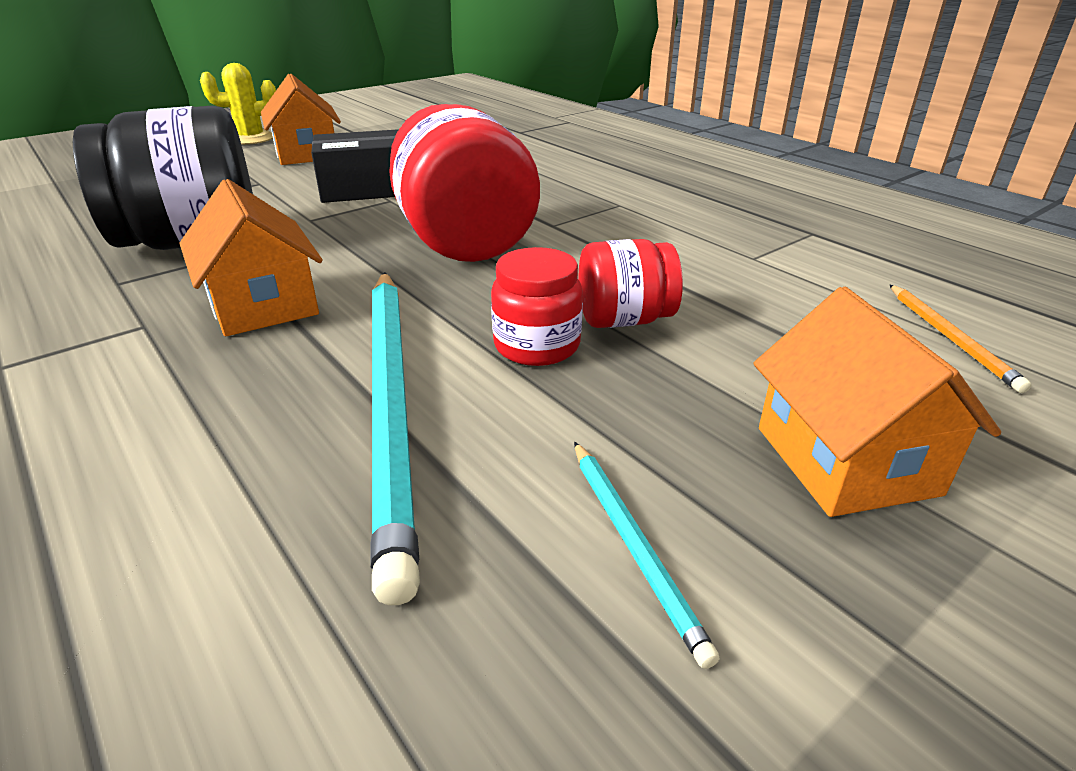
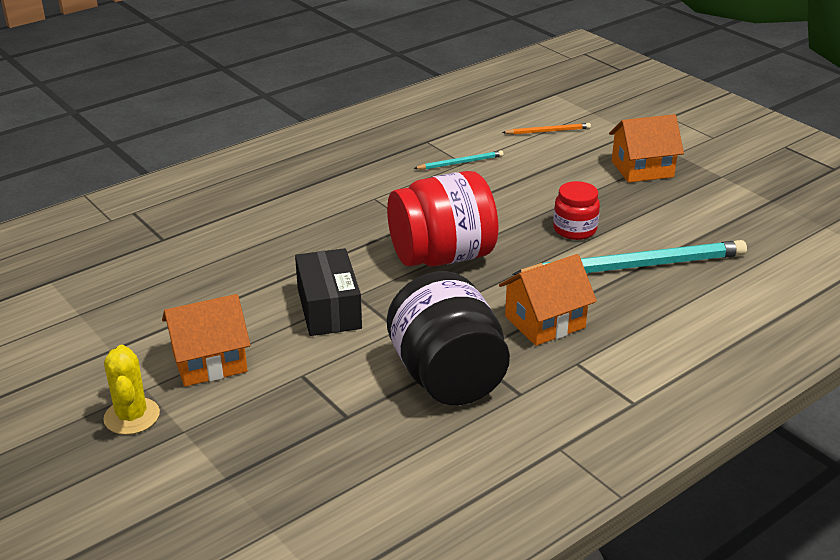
camera: 90 degrees left, 0 degrees up
turquoise pencil [574,441,719,669] -> turquoise pencil moved to [413,150,504,170]
red jar [579,239,683,328] -> none

